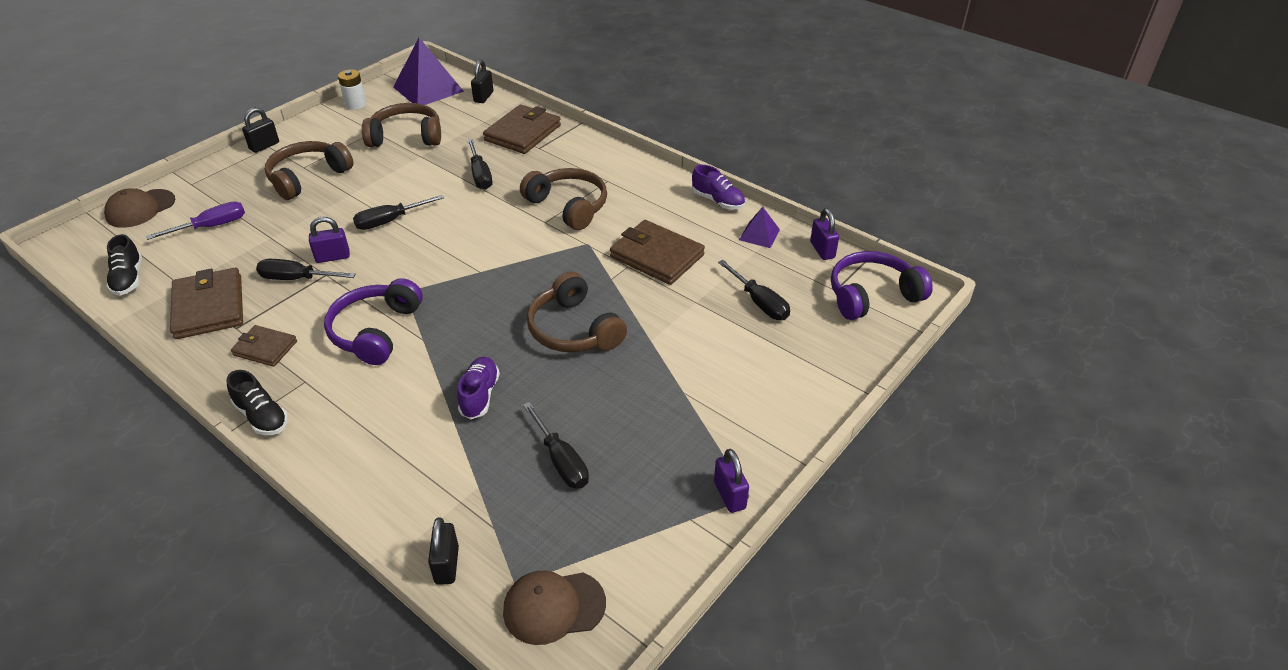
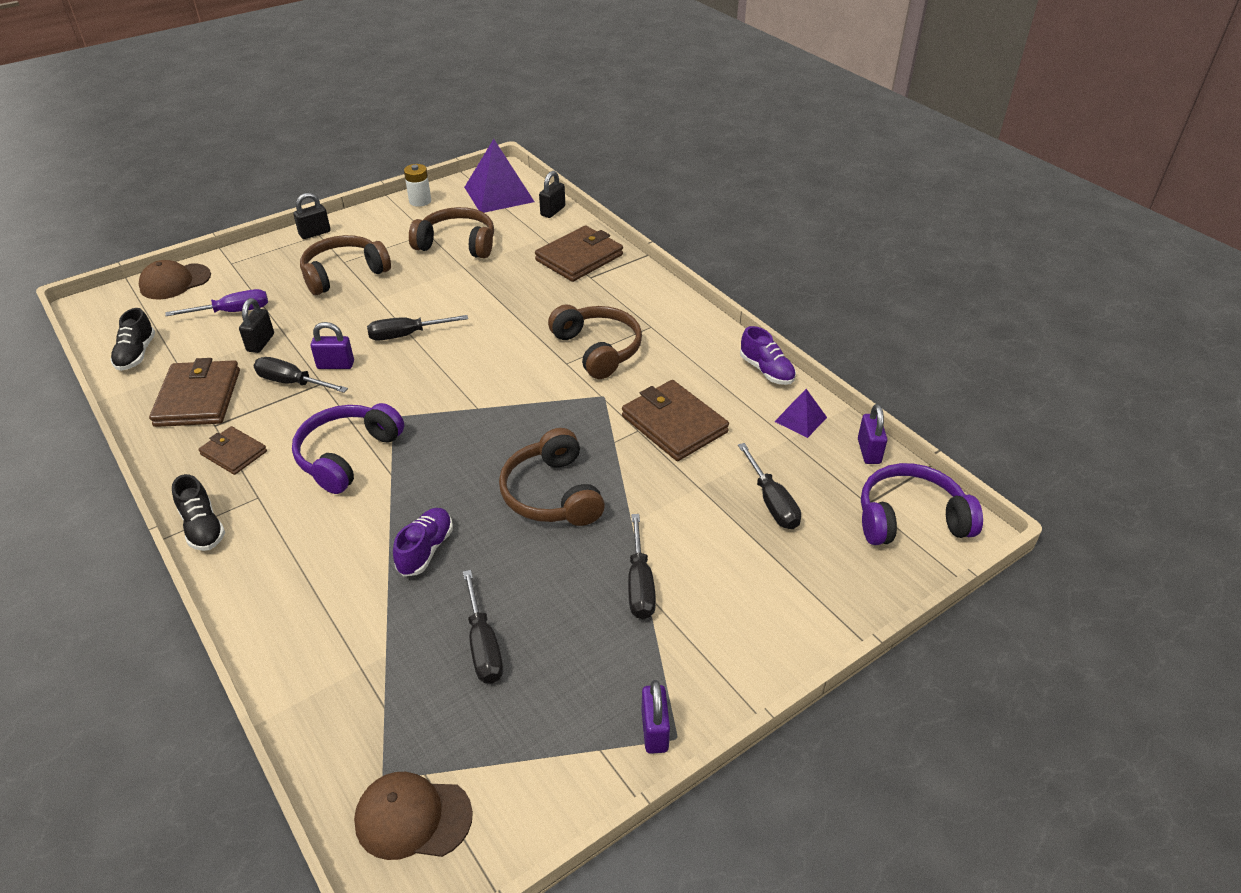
camera: 15 degrees right, 0 degrees up
black padlock [428,517,459,585] -> black padlock moved to [239,298,274,353]
black screwdriver [467,139,492,190] -> black screwdriver moved to [628,514,656,619]

